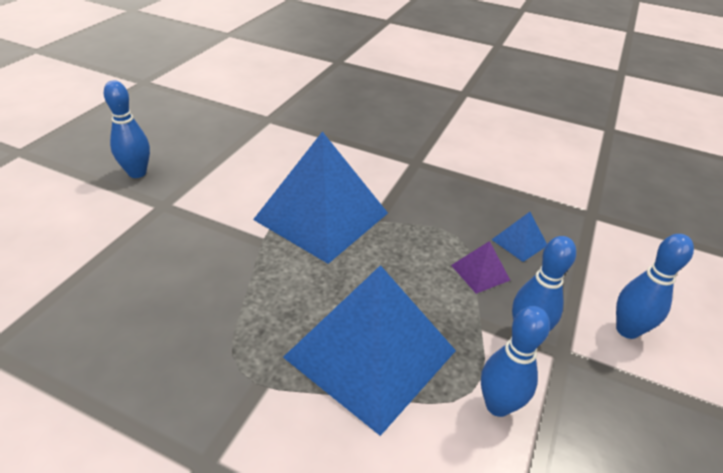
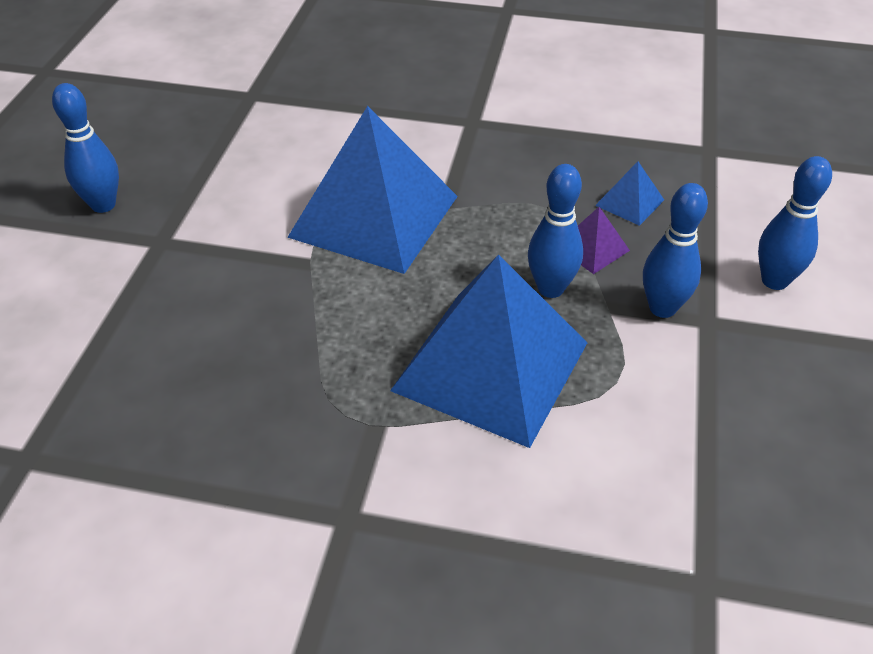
camera: 10 degrees left, 5 degrees up
blue bowling pin [481,306,550,417] -> blue bowling pin moved to [528,164,583,298]

